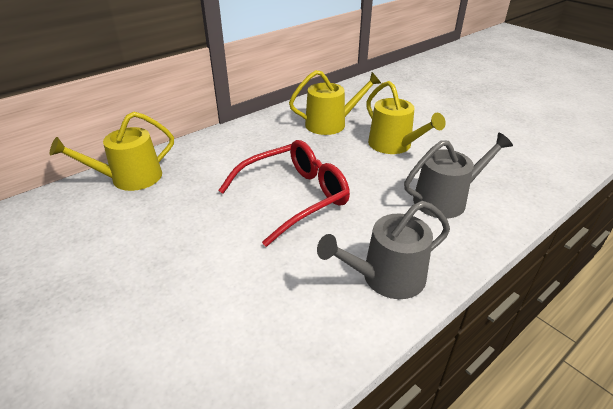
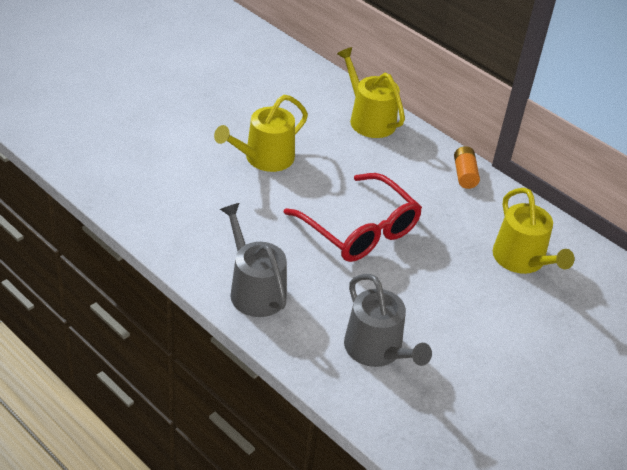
camera: 80 degrees right, 5 degrees up
yellow watering can [366,81,446,154] -> yellow watering can moved to [214,95,308,172]
none -> orange battery [454,146,480,189]

